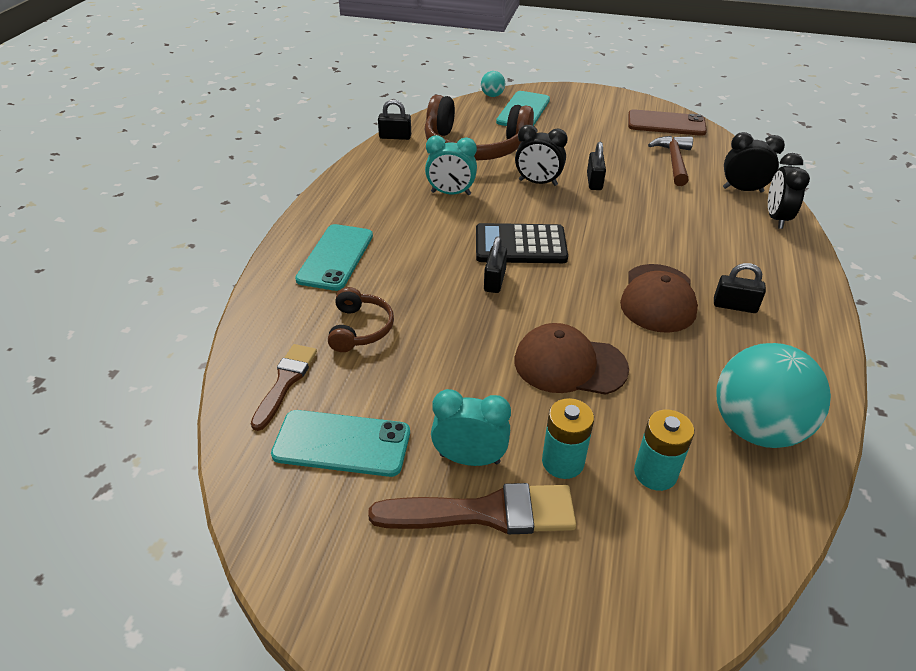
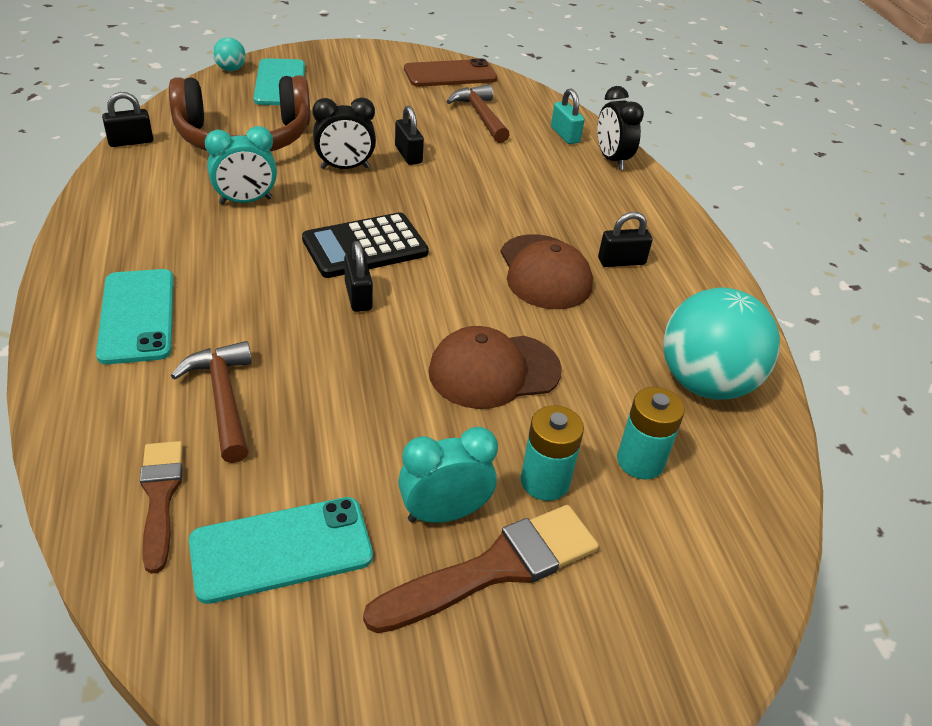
camera: 30 degrees left, 0 degrees up
brown headphones [328,287,394,352] -> brown hammer [171,341,252,463]
black clock [723,132,785,193] -> turquoise padlock [551,88,585,144]

